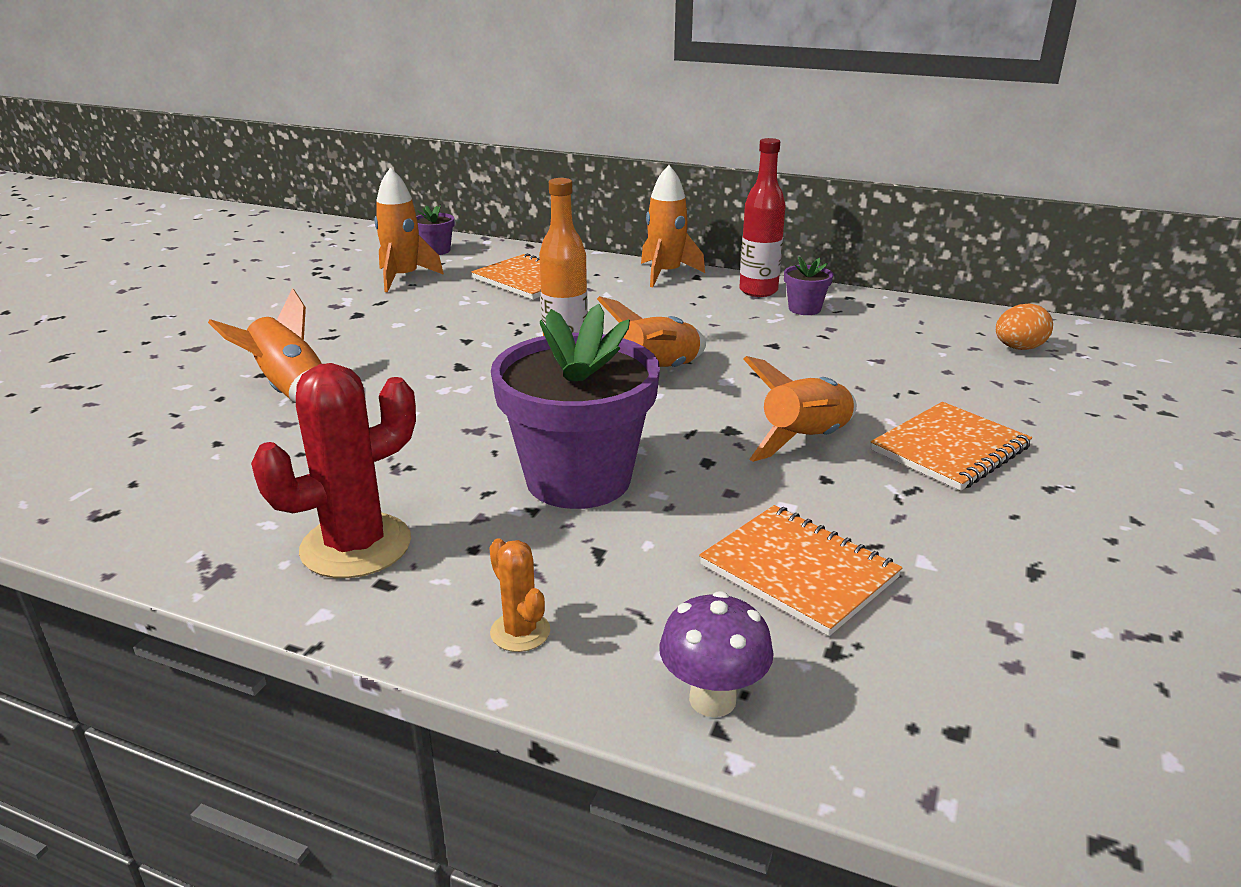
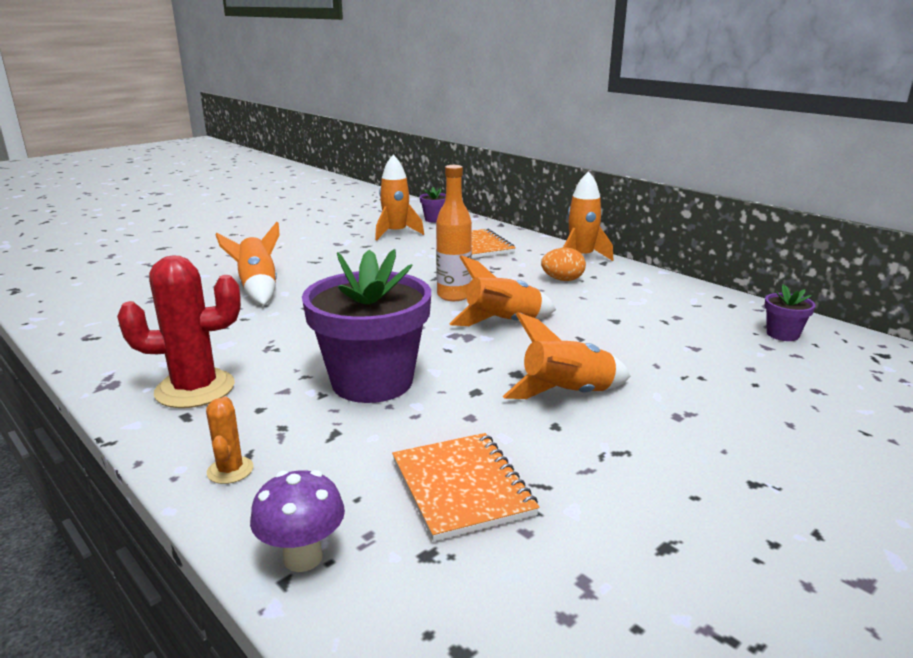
camera: 25 degrees right, 5 degrees down
red bottle [739,138,786,297] -> none
purple flower pot [784,256,833,315] -> purple flower pot moved to [764,284,816,341]
orange notebook [871,402,1032,491] -> none
orange egg [996,303,1053,350] -> orange egg moved to [541,248,586,281]

